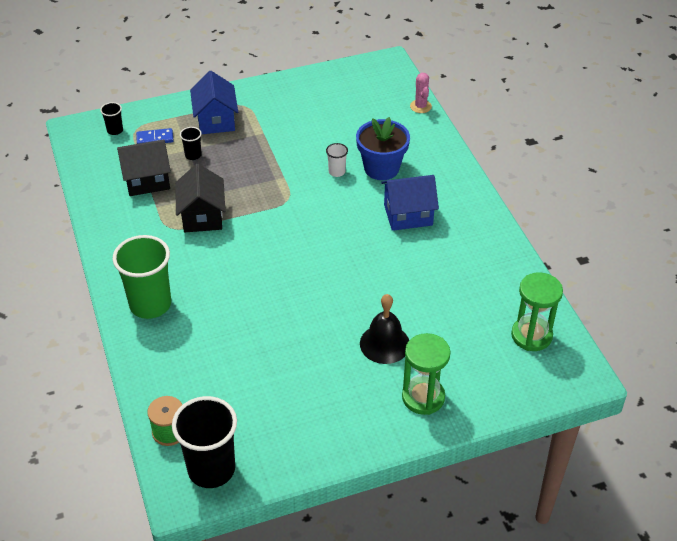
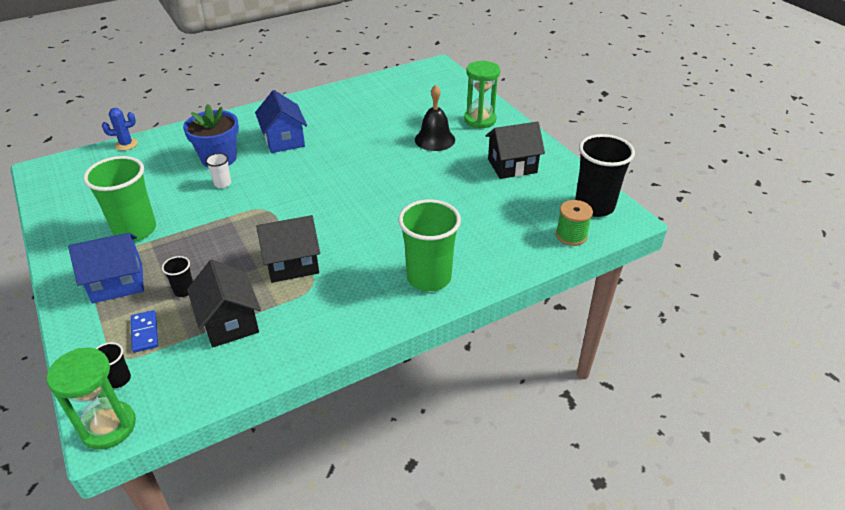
camera: 100 degrees left, 5 degrees down
pink cactus [410,73,432,113] -> blue cactus [102,108,138,150]
green hourglass [511,272,563,351] -> green hourglass moved to [46,348,136,450]
none -> green cup [83,156,156,242]
none -> black house [486,122,545,179]

